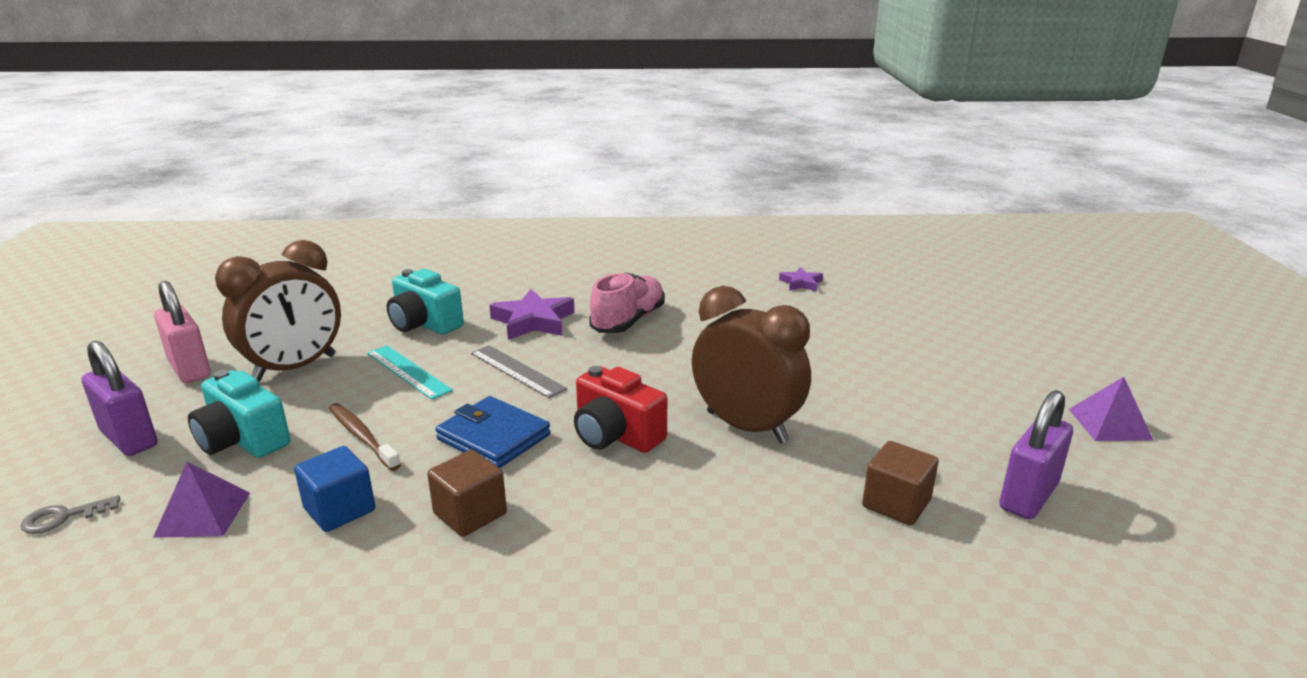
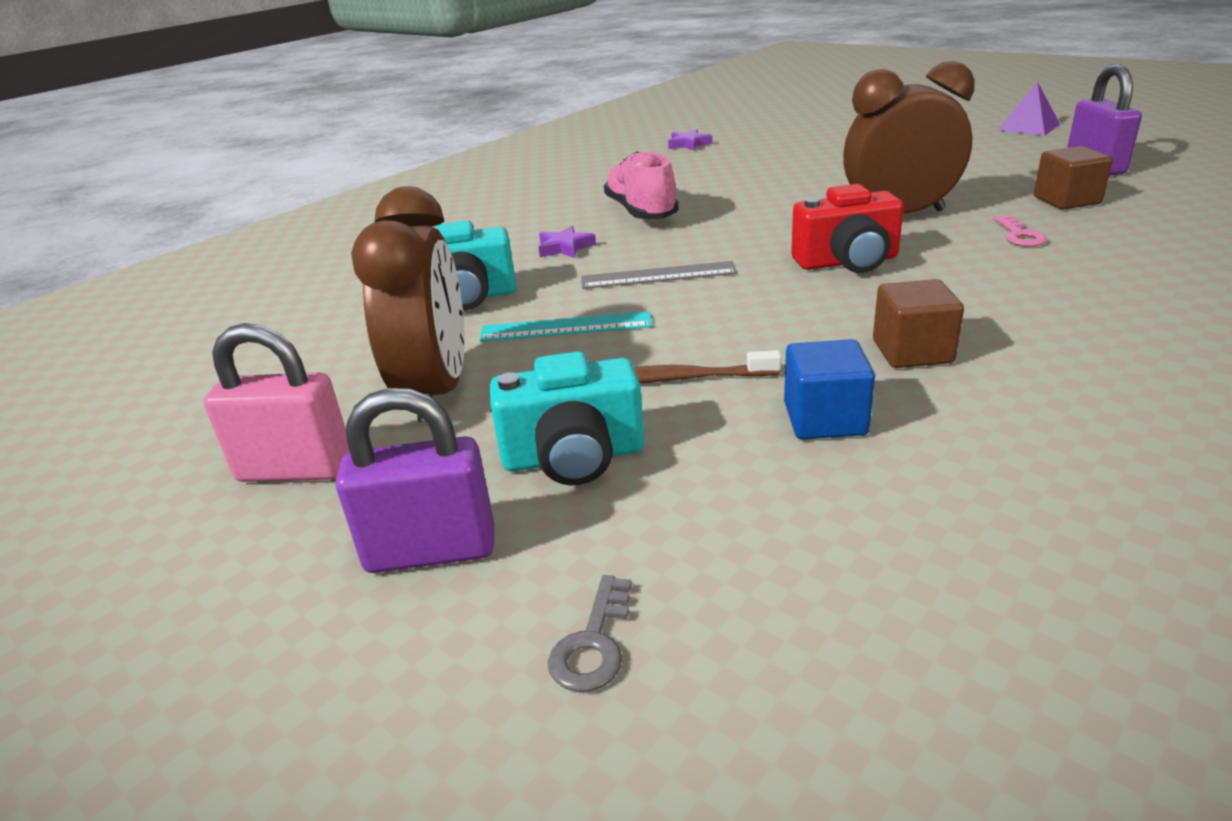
camera: 45 degrees left, 5 degrees up
purple pyramid [153,462,250,538] -> none
blue wallet [435,396,551,468] -> none
purple star [489,289,575,340] -> purple star [539,226,596,258], size x0.57
none -> pink key [994,215,1047,247]

